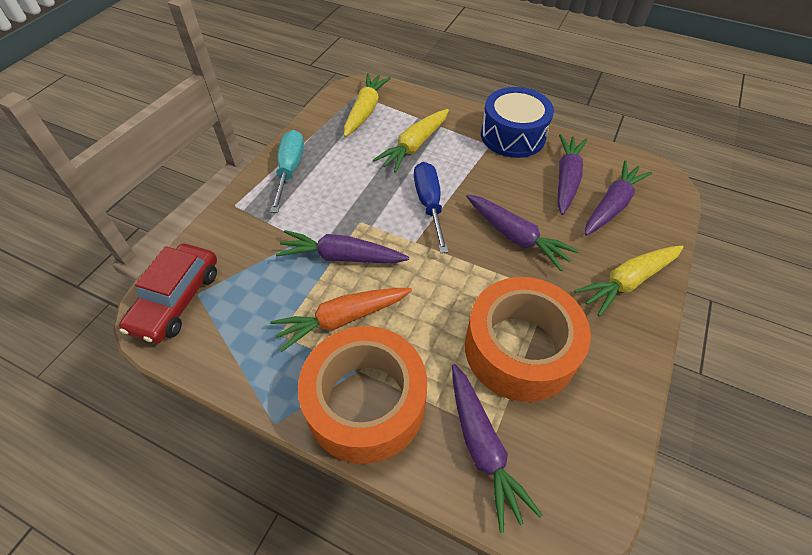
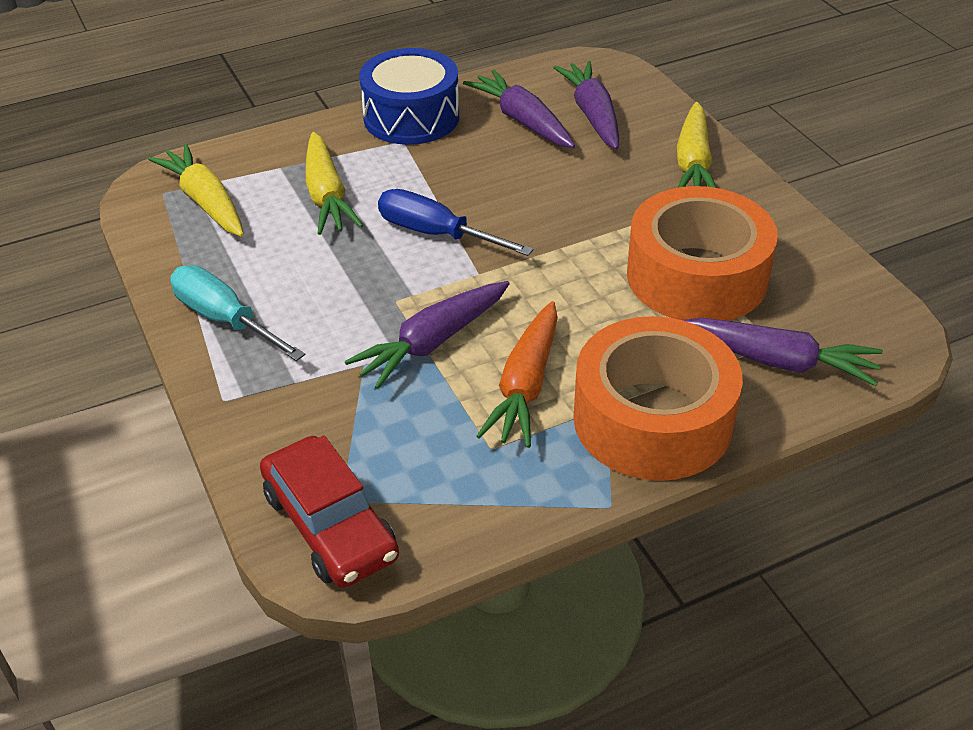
camera: 50 degrees left, 10 degrees down
purple carrot [466,194,579,271] -> none

